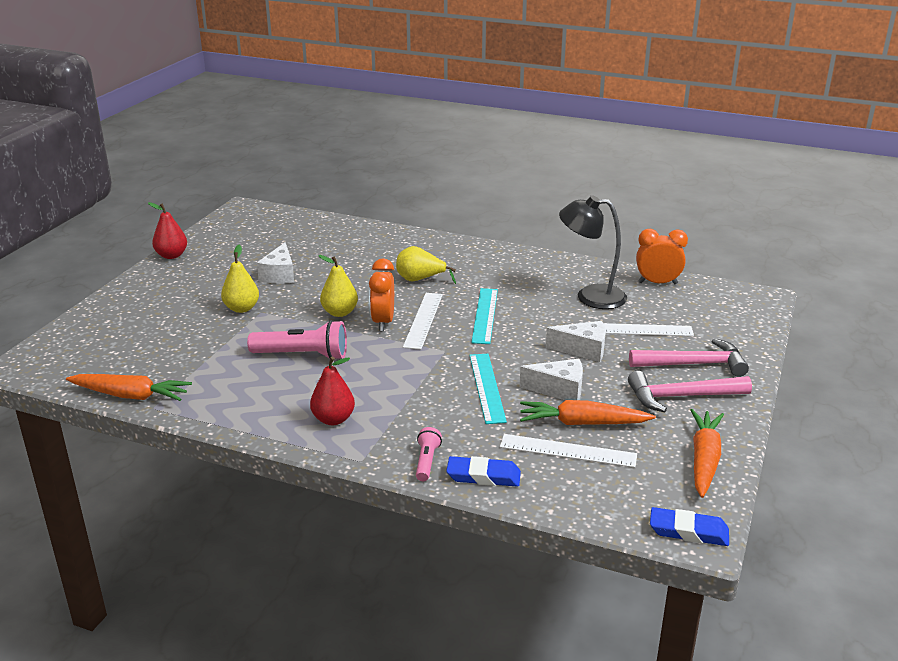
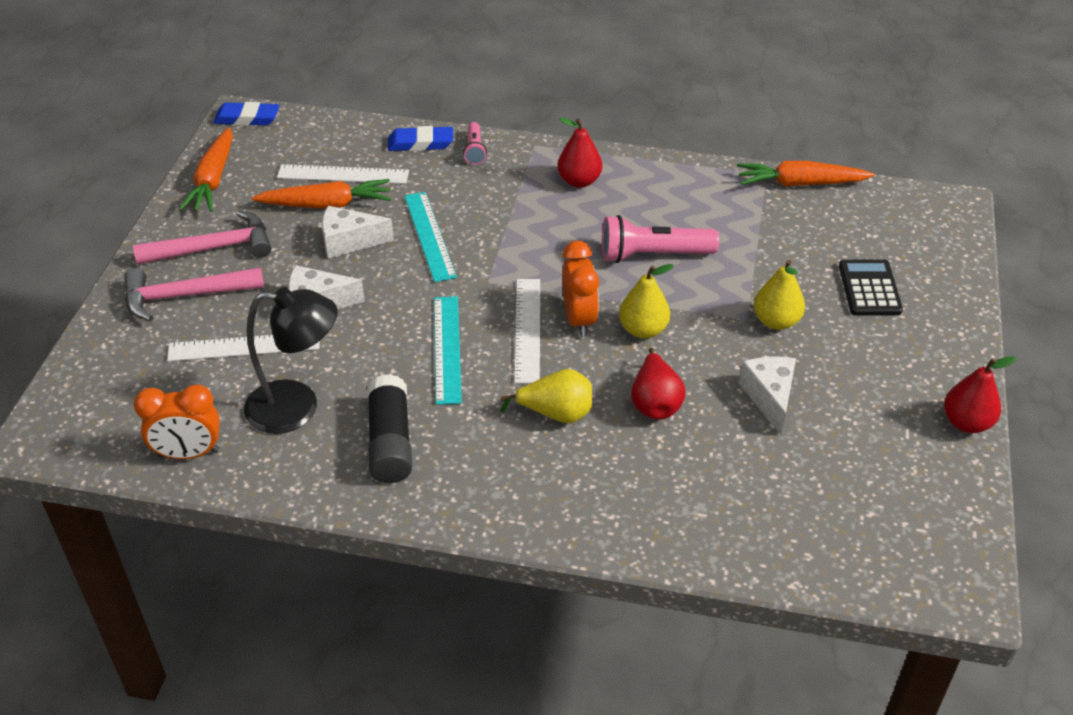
camera: 170 degrees right, 15 degrees up
none -> black glue stick [367,374,412,483]
none -> red pear [631,348,686,420]
none -> black calculator [839,259,903,316]

